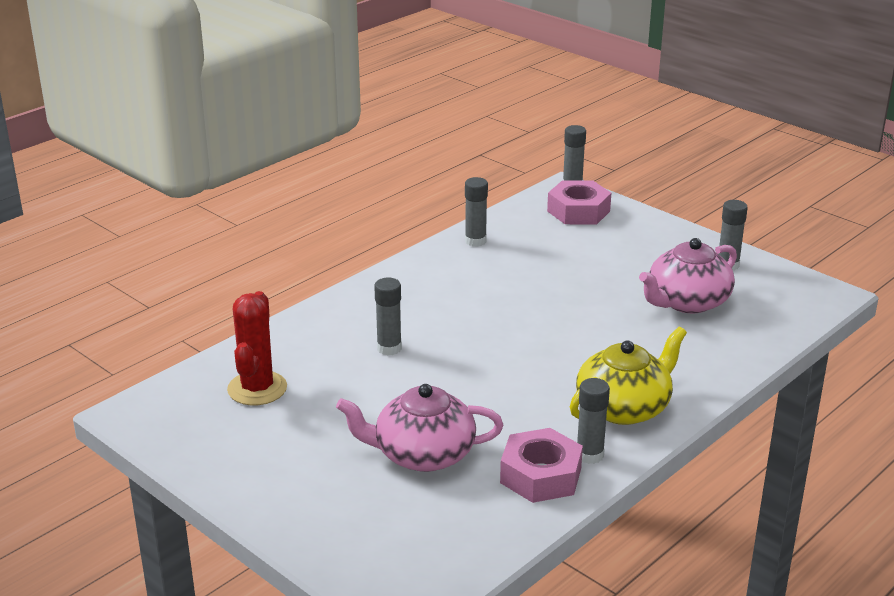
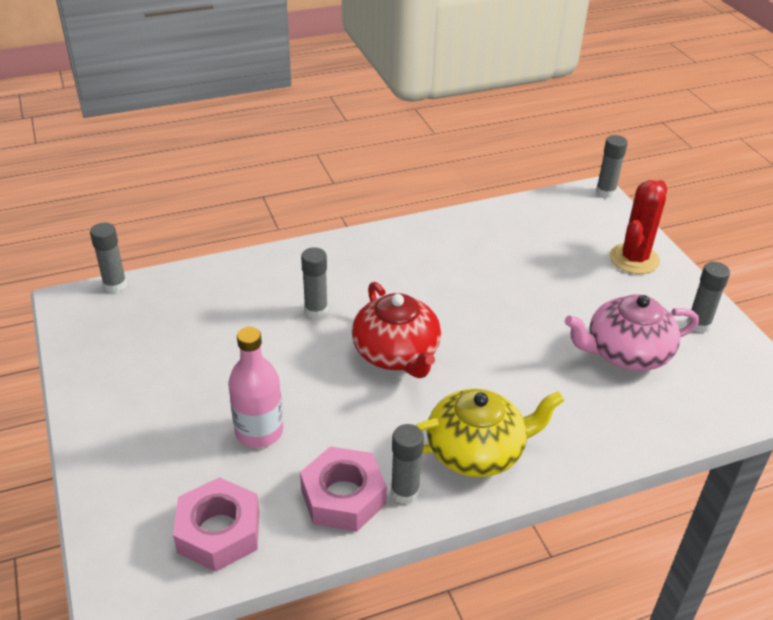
camera: 25 degrees right, 10 degrees up
red cactus [227,291,287,405] -> red cactus moved to [610,180,667,274]
pink teapot [336,384,503,472] -> pink bottle [228,327,283,448]
grey glue stick [465,177,488,247] -> grey glue stick moved to [90,223,127,293]
pink nut [547,181,611,224] -> pink nut moved to [173,477,259,572]
none -> red teapot [352,282,441,378]

